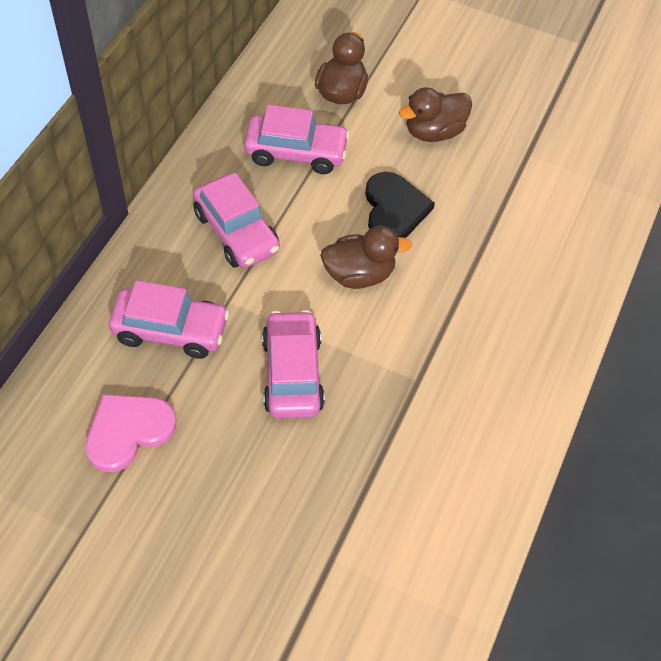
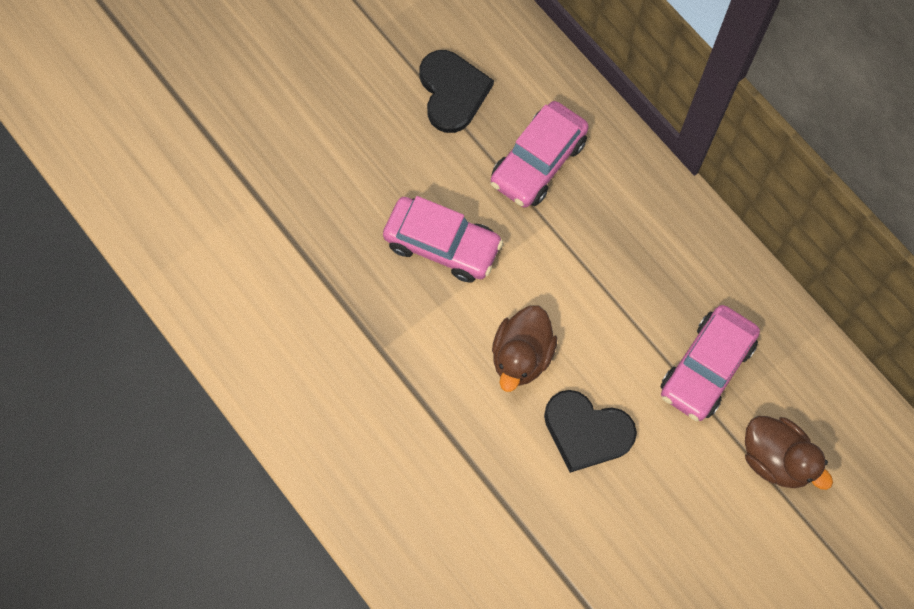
camera: 120 degrees right, 15 degrees up
pink heart [85,394,176,472] -> black heart [419,50,494,133]
pink car [193,173,280,268] -> none
brown duck [399,87,472,142] -> none

